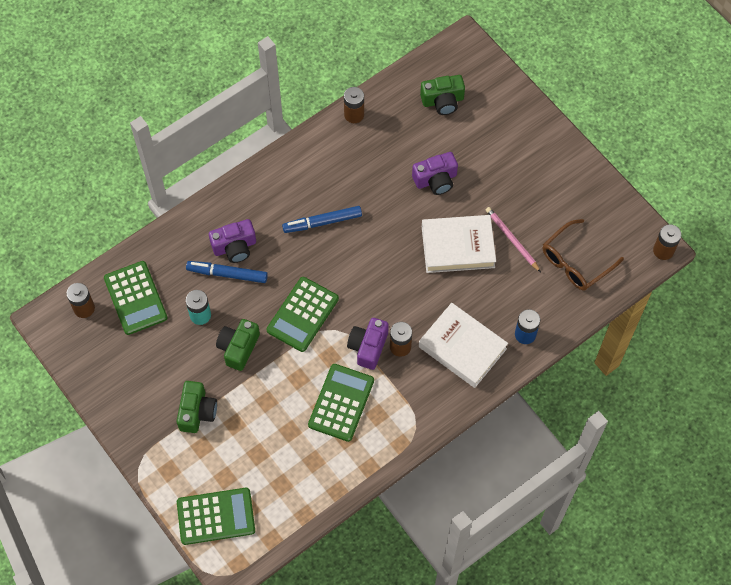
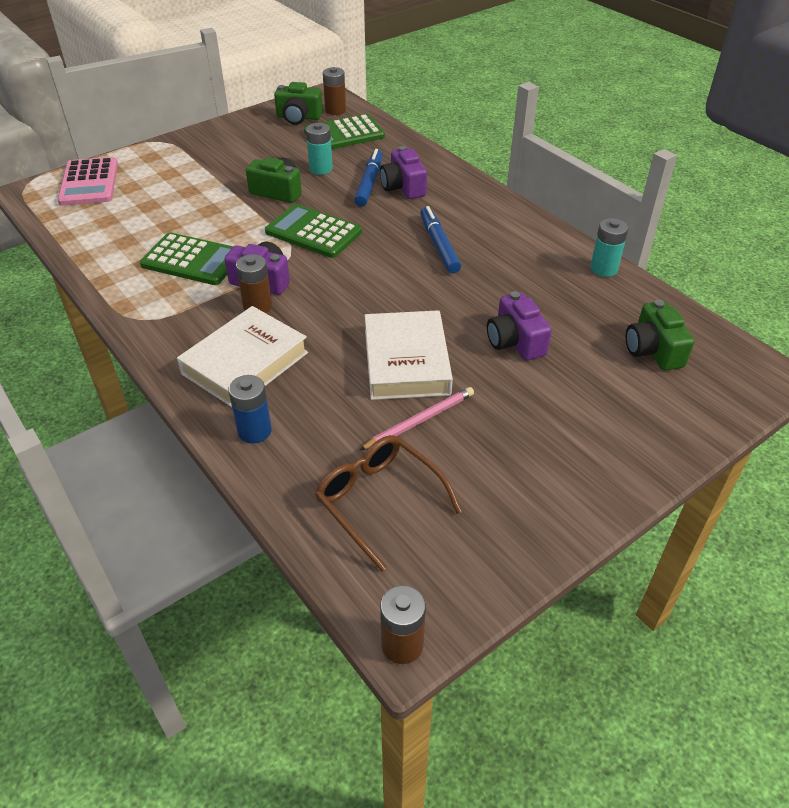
camera: 90 degrees right, 20 degrees down
green camera [177,381,217,433] -> green camera moved to [274,82,323,125]
green calculator [177,488,255,545] -> pink calculator [57,157,118,206]
brown battery [344,87,364,123] -> turquoise battery [590,218,629,277]

